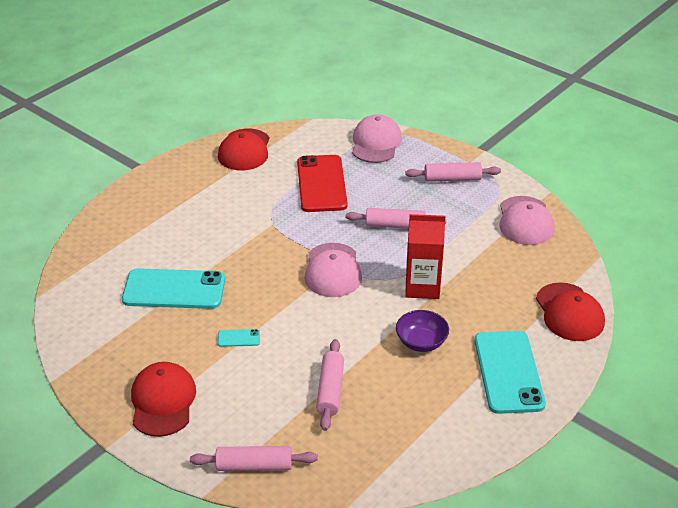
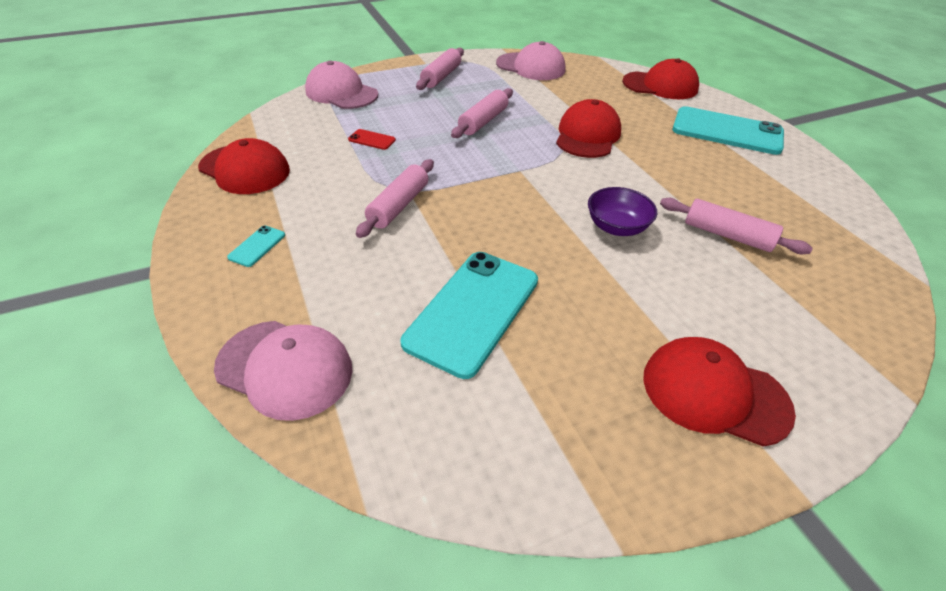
camera: 65 degrees left, 5 degrees up
pink rolling pin [190,446,318,471] -> pink rolling pin moved to [356,159,434,238]
turquoise phone [218,329,260,347] -> turquoise phone moved to [227,226,285,267]
red phone [297,155,348,212] -> red phone [348,129,396,150], size x0.41
pink cap [304,243,362,297] -> pink cap moved to [214,321,353,421]
purple bowl [396,310,449,352] -> purple bowl moved to [588,187,657,236]
red carton [405,214,445,299] -> red cap [556,99,621,158]

